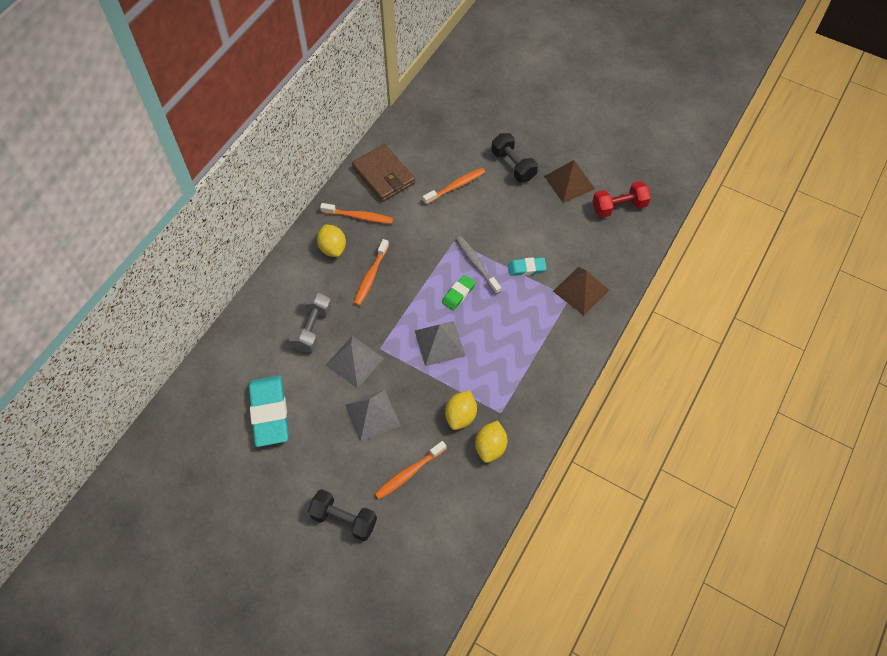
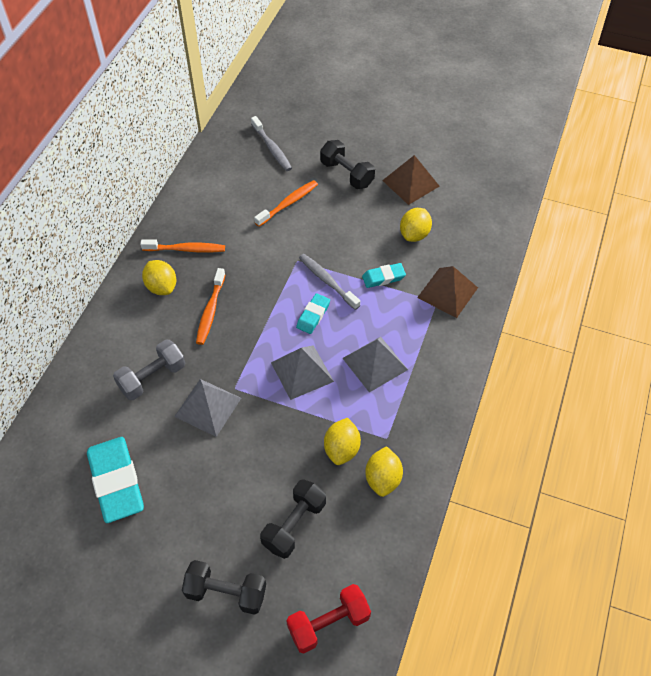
camera: 10 degrees left, 5 degrees down
grey dumbbell [289,292,332,352] -> grey dumbbell turned 45 degrees clockwise [113,339,185,400]
grey pyramid [345,390,401,442] -> grey pyramid moved to [342,337,408,393]
brown wallet [352,144,415,202] -> none
orange toothbrush [375,441,446,500] -> black dumbbell [260,479,326,559]
green eraser [442,275,476,310] -> turquoise eraser [296,293,330,334]
red dumbbell [592,181,651,218] -> red dumbbell moved to [286,584,371,653]
none -> grey toothbrush [251,116,292,171]
none -> yellow lemon [400,208,432,242]

